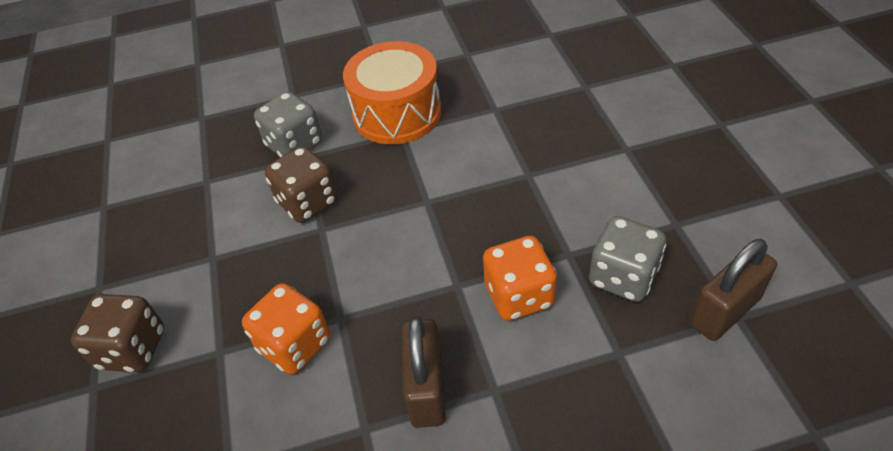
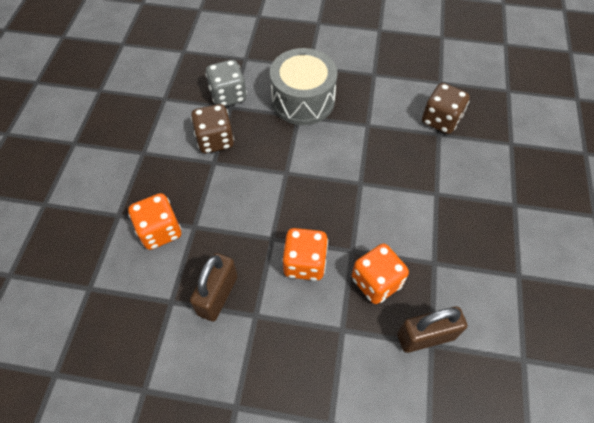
camera: 20 degrees right, 10 degrees up
brown dice [71,294,164,372] -> brown dice moved to [422,83,470,134]
orange drum [343,41,441,144] -> grey drum [270,48,338,125]
grey dice [589,216,666,302] -> orange dice [352,244,409,304]

